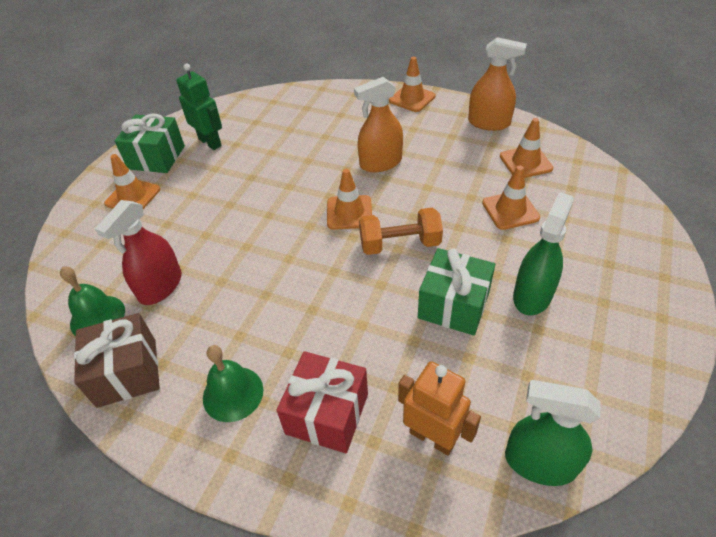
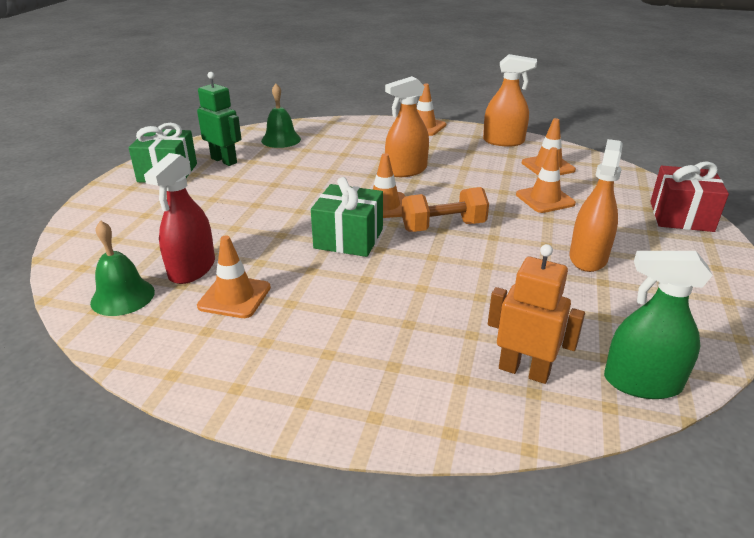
camera: 10 degrees left, 15 degrees down
brown gift [74,313,160,408] -> none
orange traffic cone [104,154,160,209] -> orange traffic cone moved to [197,235,271,318]
green bell [203,345,263,422] -> green bell moved to [261,84,301,148]
red gift [276,351,368,453] -> red gift moved to [650,161,729,232]
green gift [418,248,495,336] -> green gift moved to [311,177,383,257]
green spray bottle [513,192,574,315] -> orange spray bottle [569,139,623,272]

